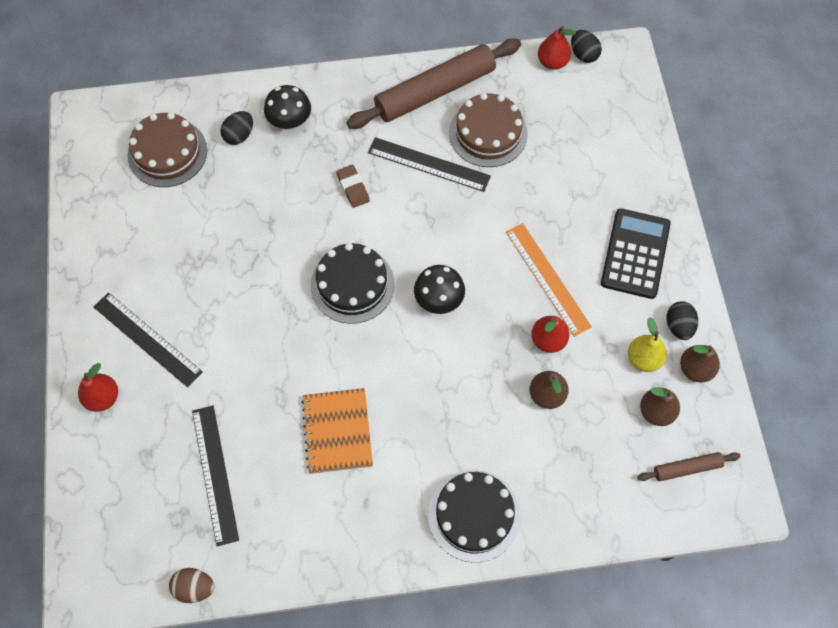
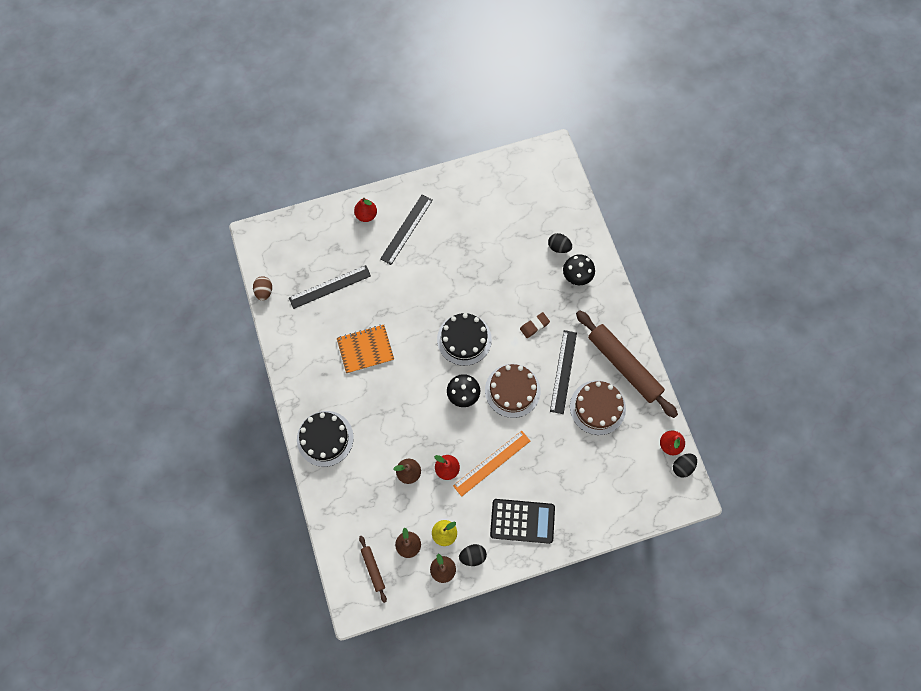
camera: 80 degrees right, 5 degrees up
brown cake [128,112,207,187] -> brown cake moved to [485,364,540,418]

